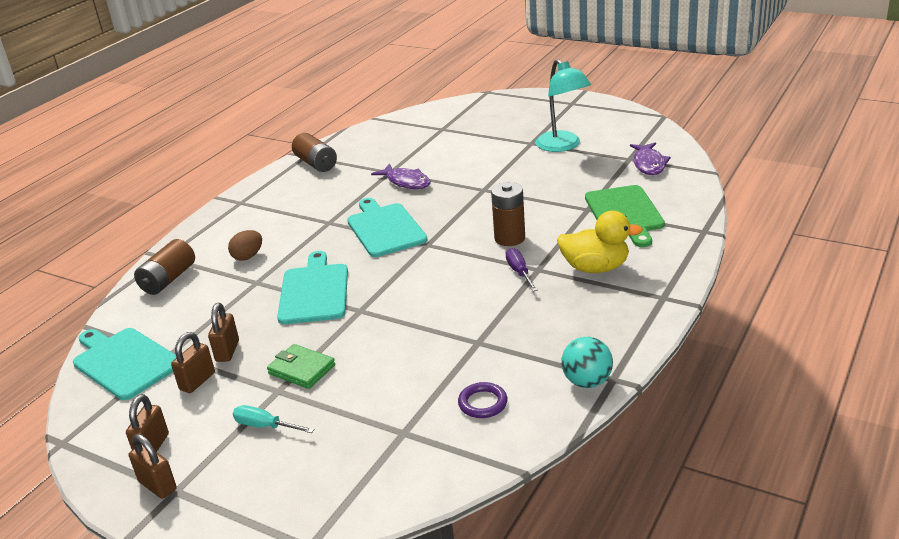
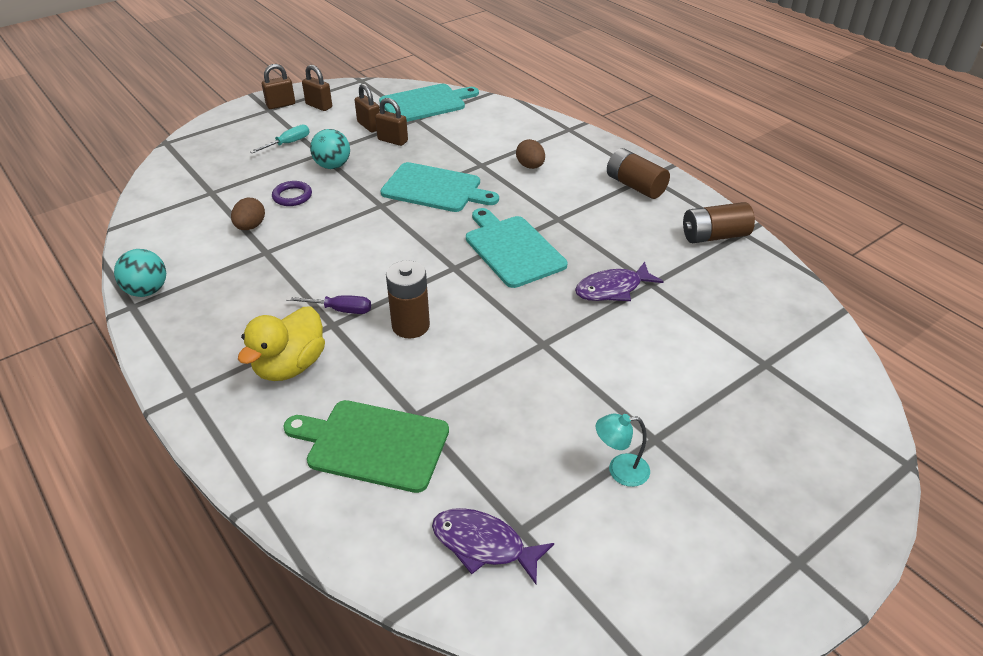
camera: 110 degrees right, 10 degrees up
brown battery [134,239,195,295] -> brown battery moved to [607,148,670,199]
green wallet [267,344,335,389] -> turquoise ball [310,129,350,169]
turquoise cutting board [347,198,427,257] -> turquoise cutting board turned 120 degrees counterclockwise [466,208,567,288]
purple ring [458,382,507,418] -> purple ring moved to [272,181,312,206]
turquoise lamp [536,59,591,152] -> turquoise lamp [596,414,650,487], size x0.53
none -> brown egg [231,198,265,230]

